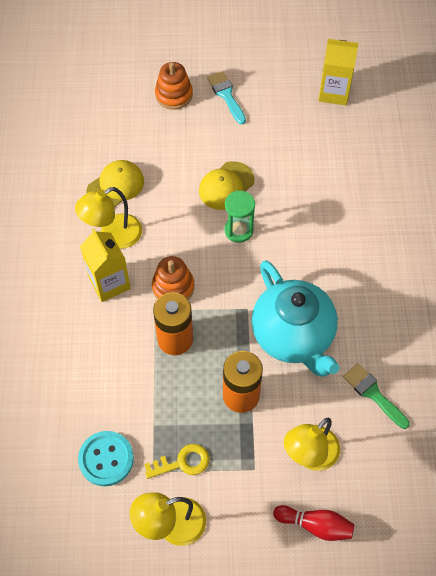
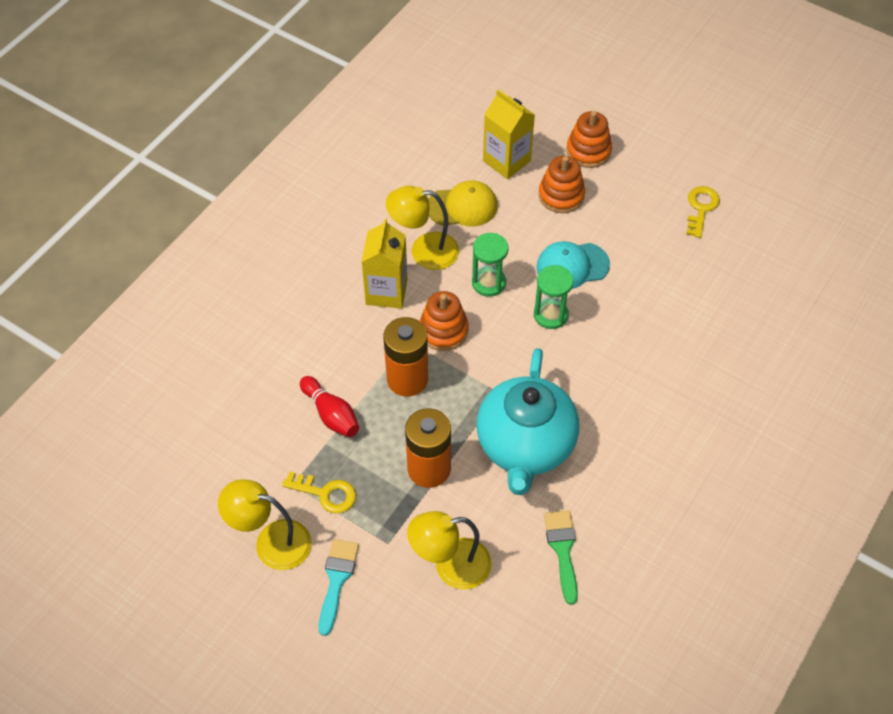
camera: 35 degrees right, 5 degrees down
turquoise button [78,431,134,486] -> none
yellow cap [199,161,255,210] -> turquoise cap [537,241,610,289]
turquoise brush [207,71,246,124] -> turquoise brush moved to [319,539,359,636]
red bowling pin [273,505,355,541] -> red bowling pin moved to [300,376,359,437]
yellow carton [318,39,359,105] -> yellow carton moved to [483,89,535,179]
none -> green hourglass [472,233,508,297]
none -> orange stacking toy [539,156,585,213]
none -> yellow key [687,186,720,238]

